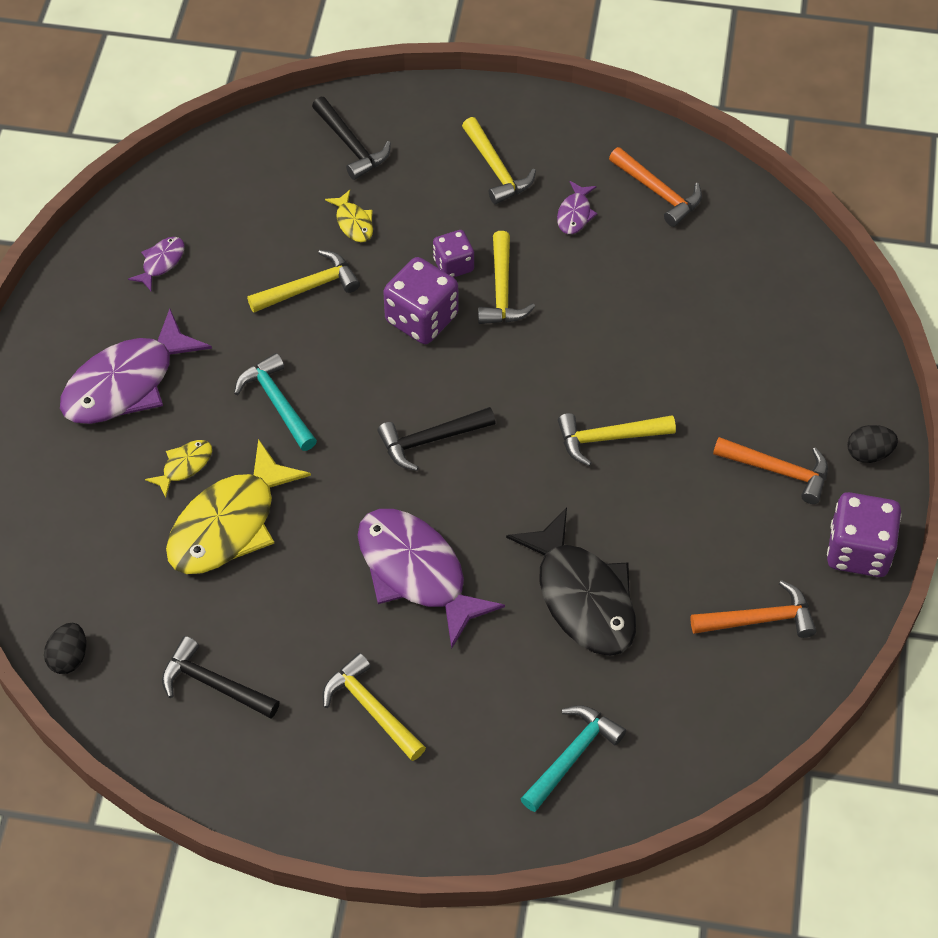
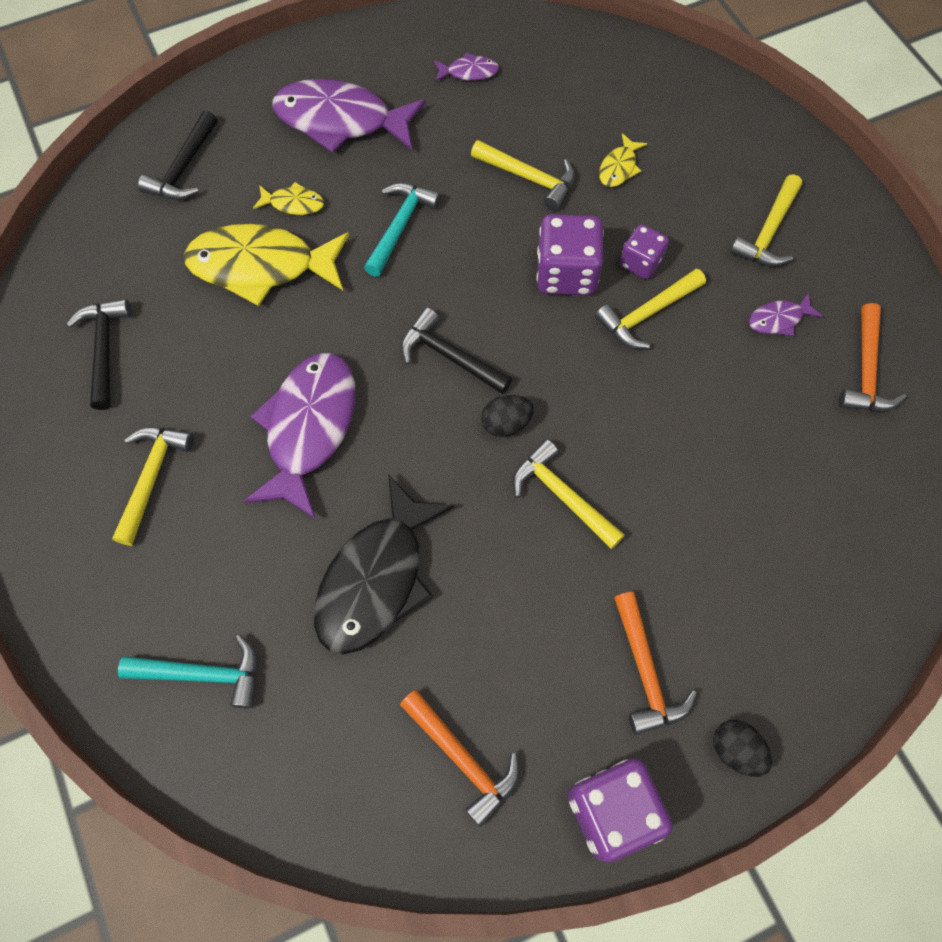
camera: 55 degrees right, 10 degrees up
black egg [44,623,86,674] -> black egg moved to [481,395,534,437]
black hammer [312,97,391,180] -> black hammer moved to [138,110,218,200]

